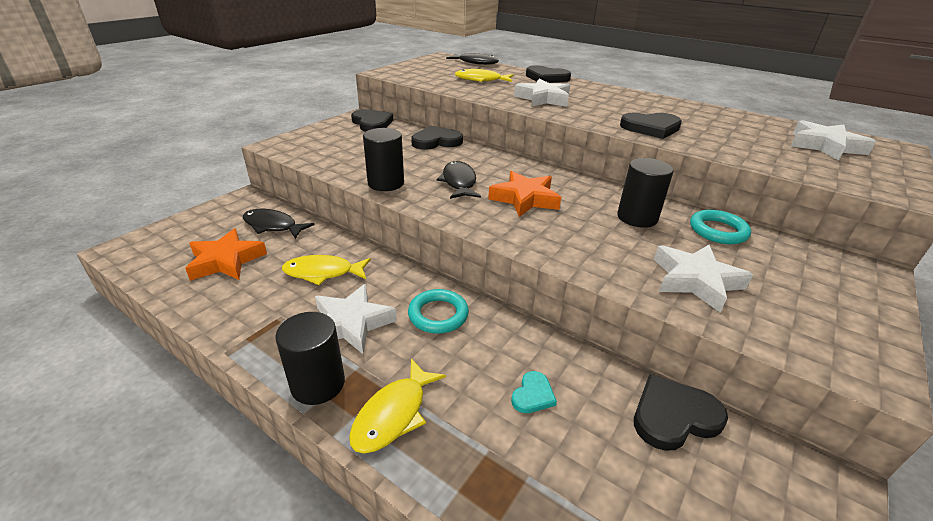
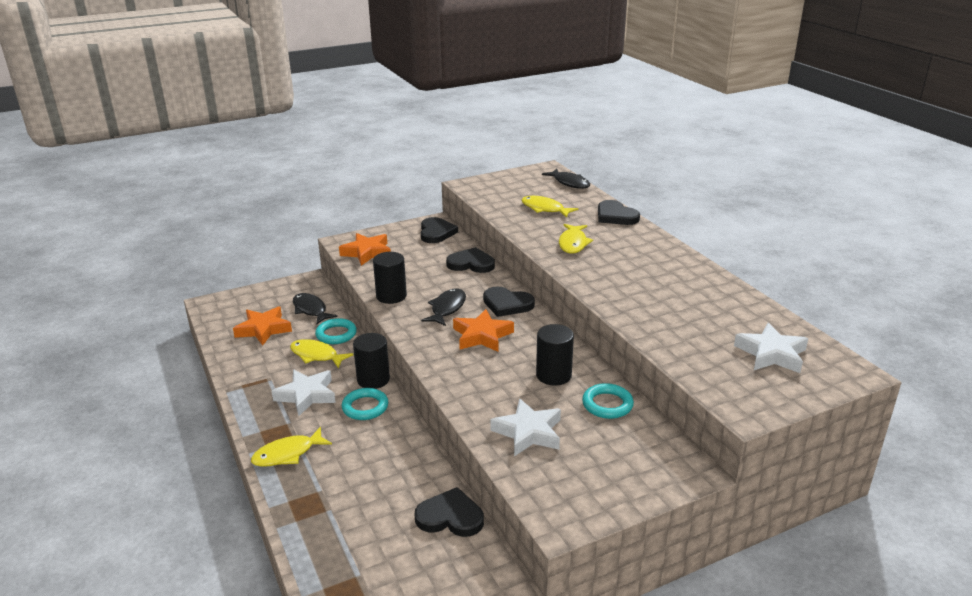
camera: 30 degrees right, 5 degrees down
black cylinder [275,312,345,405] -> black cylinder moved to [353,333,390,389]
turquoise heart [511,371,557,413] -> none
white star [514,79,570,107] -> yellow fish [559,224,593,254]
black heart [620,113,682,139] -> black heart moved to [483,286,535,317]
none -> turquoise ring [315,318,357,344]
none -> orange star [339,233,391,266]

